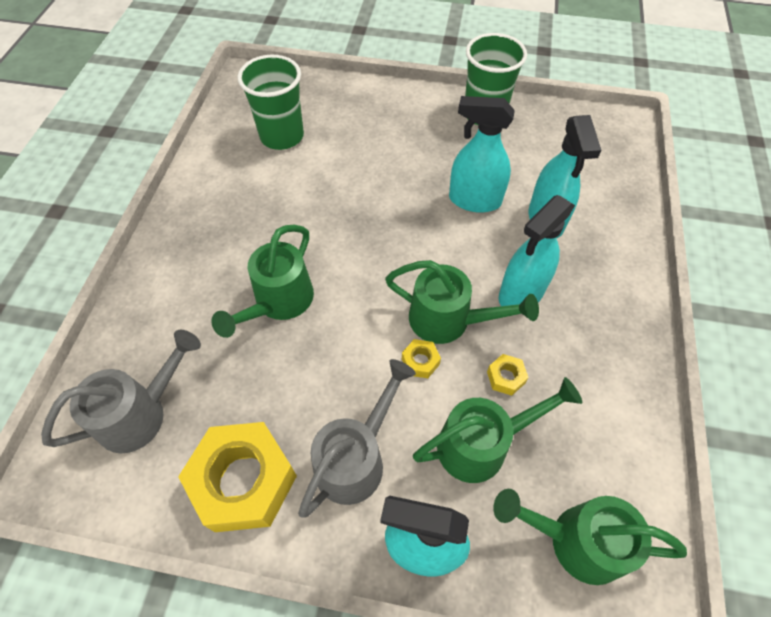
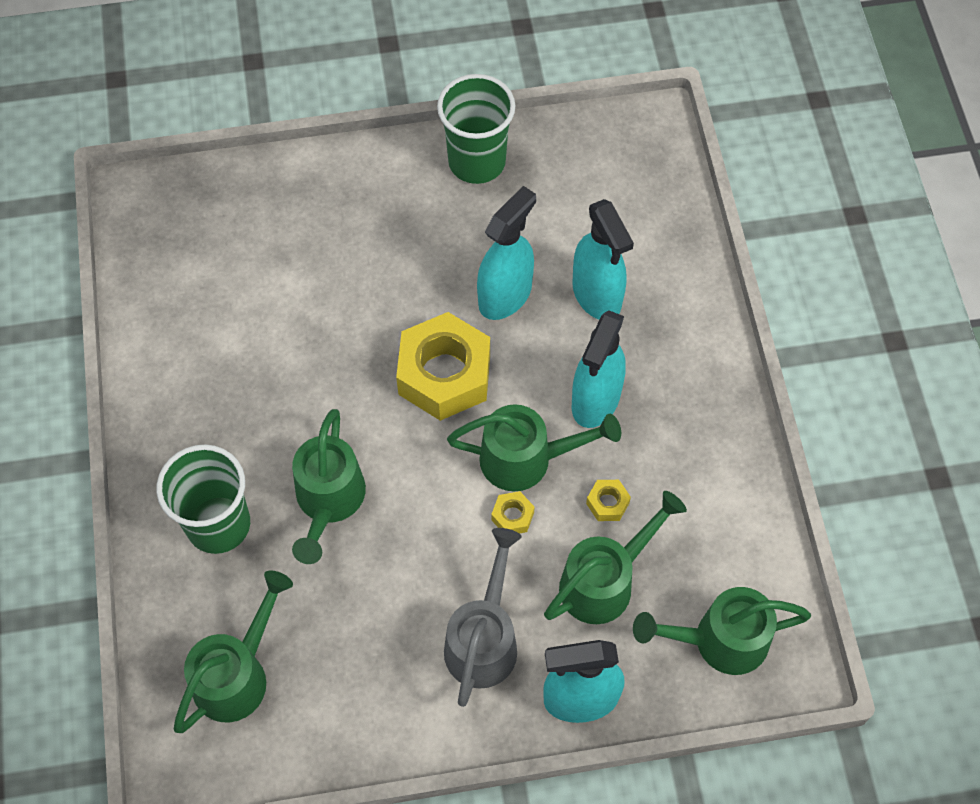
camera: 20 degrees left, 5 degrees up
grey watering can [41,330,201,453] -> green watering can [174,570,293,733]
yellow nut [178,422,297,532] -> yellow nut moved to [396,312,490,421]
green cup [238,55,304,150] -> green cup moved to [156,444,250,554]
turquoise spray bottle [449,96,515,213] -> turquoise spray bottle turned 135 degrees clockwise [477,186,536,320]

